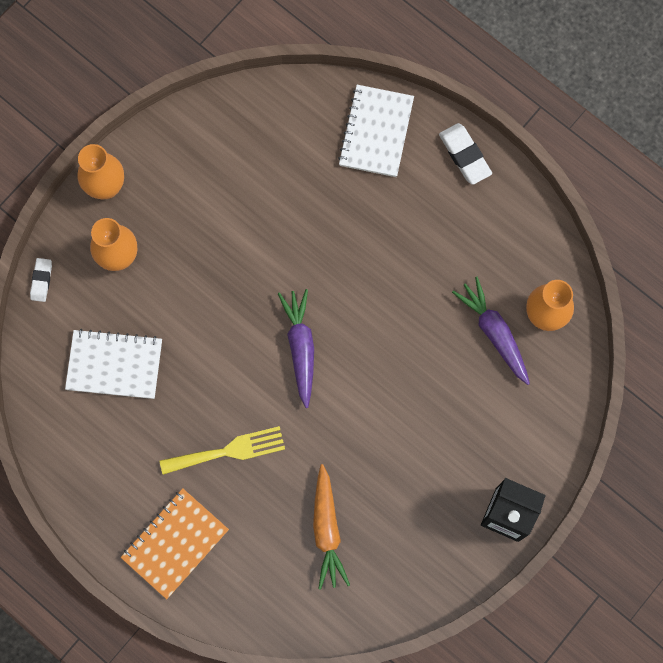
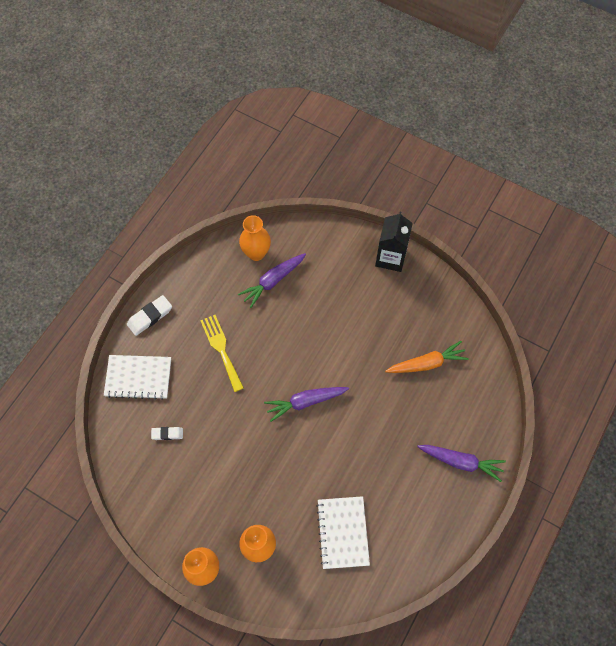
camera: 100 degrees left, 10 degrees down
white eraser [30,258,52,302] -> white eraser moved to [151,427,183,440]
orange notebook [121,488,229,599] -> purple carrot [417,445,506,482]
yellow fork [160,426,285,475] -> yellow fork moved to [200,315,244,392]

